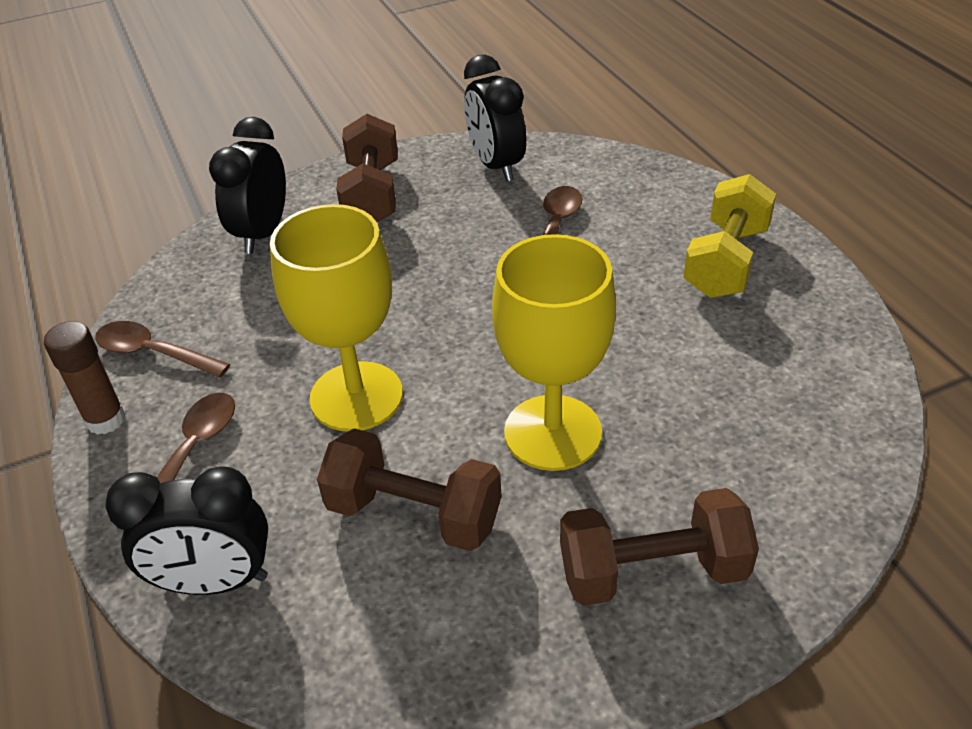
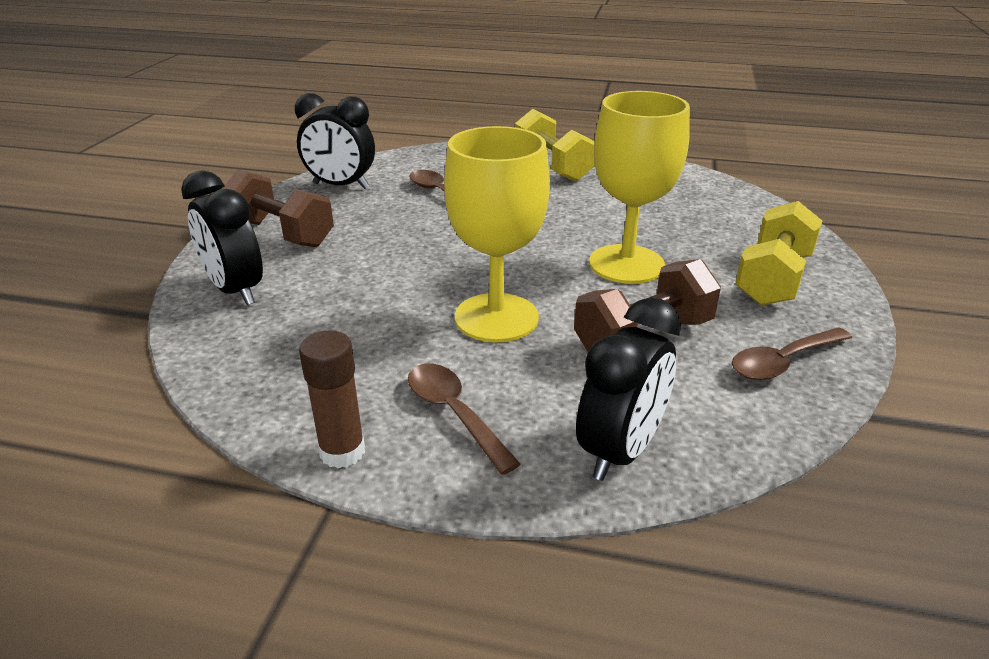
camera: 55 degrees left, 10 degrees down
brown spoon [95,321,230,378] -> brown spoon moved to [732,327,852,380]
brown dumbbell [560,488,759,606] -> yellow dumbbell [735,201,822,306]

